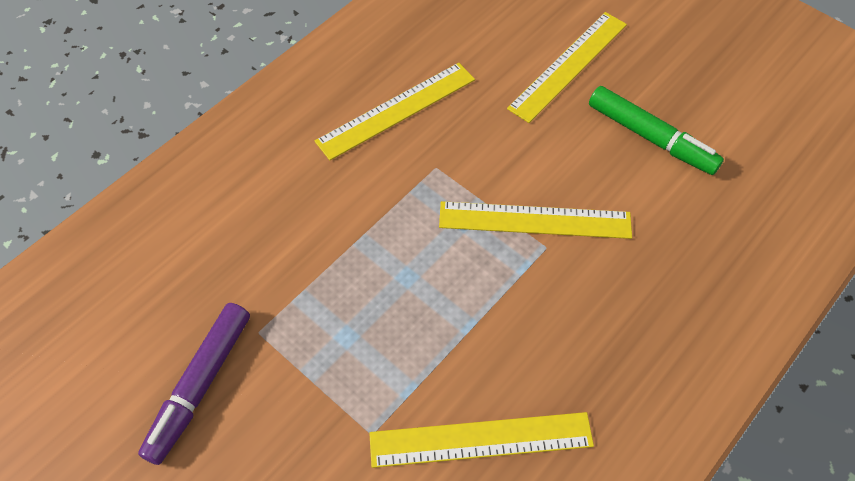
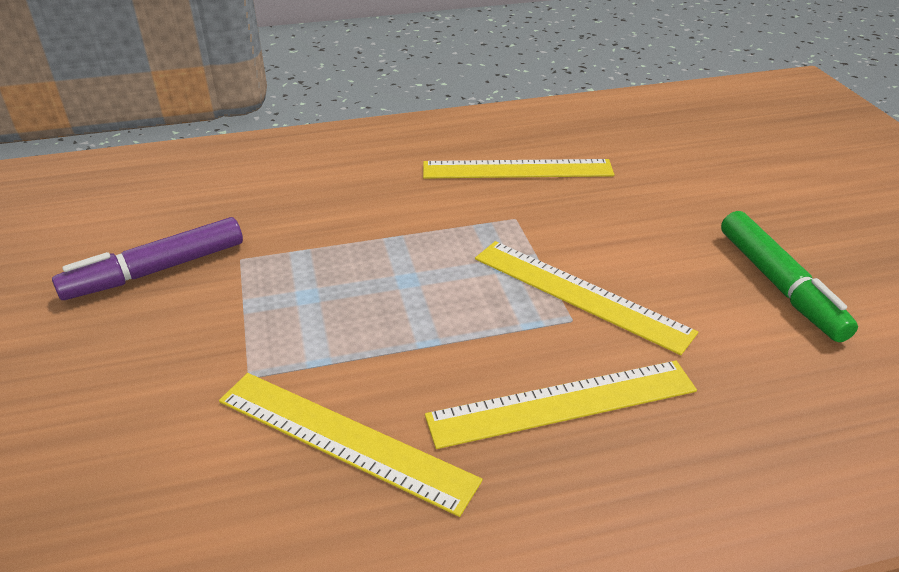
camera: 35 degrees right, 20 degrees down
yellow ruler [507,12,627,123] -> yellow ruler moved to [425,360,697,449]

